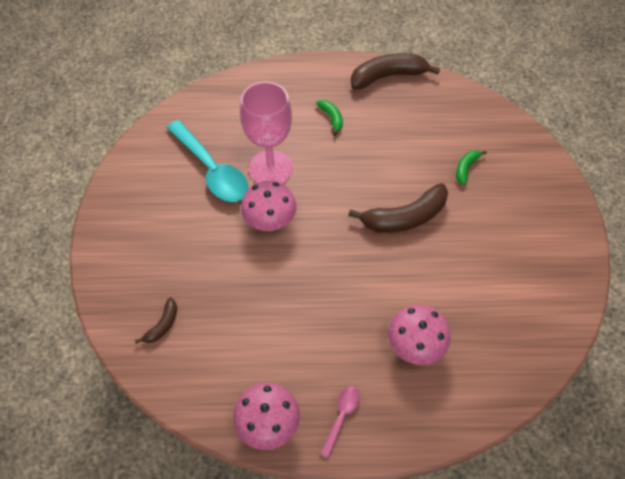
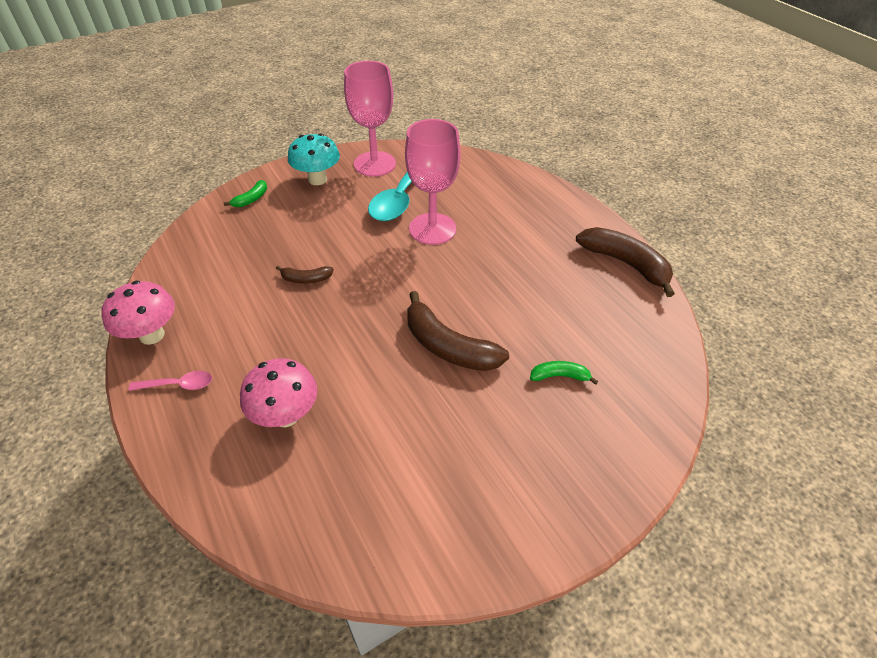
camera: 60 degrees right, 10 degrees down
brown banana [135,297,177,344] -> brown banana moved to [276,266,334,284]
pink mushroom [241,181,297,231] -> none
green banana [316,100,343,136] -> green banana moved to [224,180,267,207]
none -> turquoise mushroom [288,133,340,185]
none -> pink goblet [344,61,396,177]

